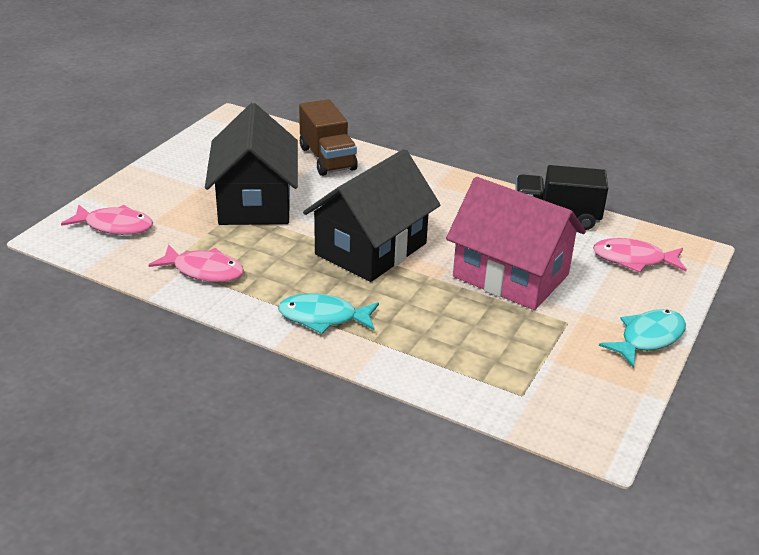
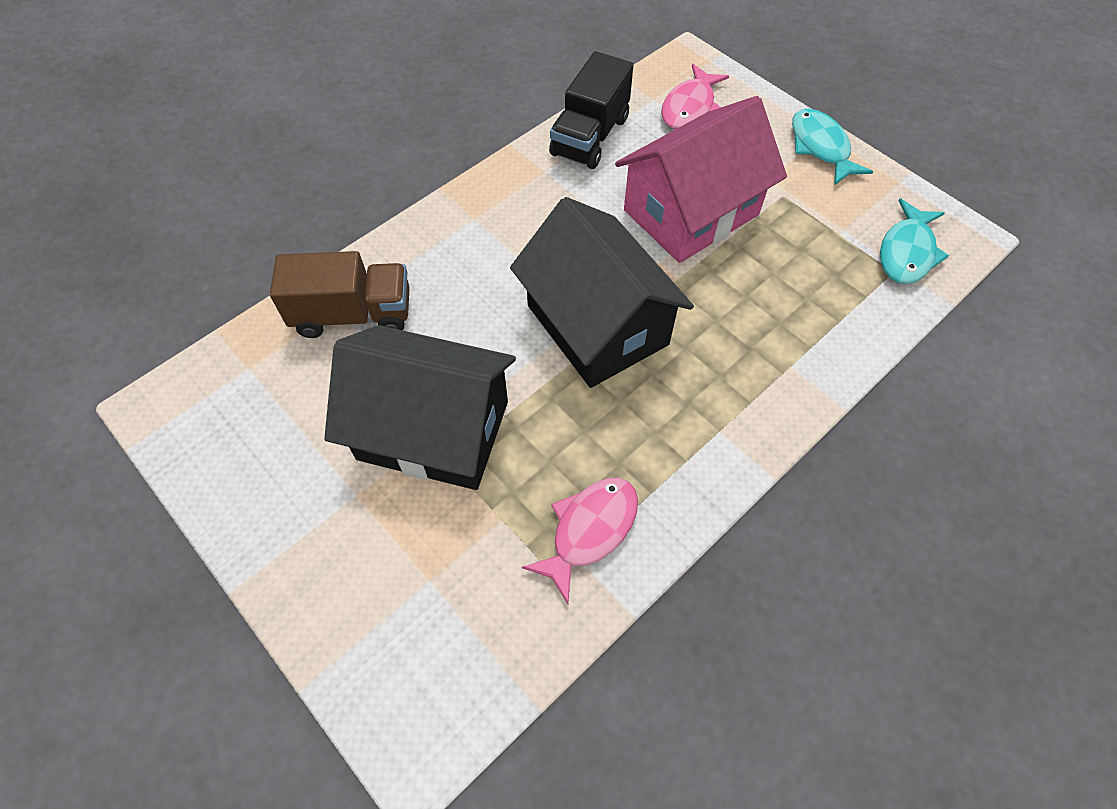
camera: 70 degrees left, 25 degrees up
pink fish [61,204,153,235] -> none
turquoise fish [278,293,379,334] -> turquoise fish moved to [880,198,949,284]

